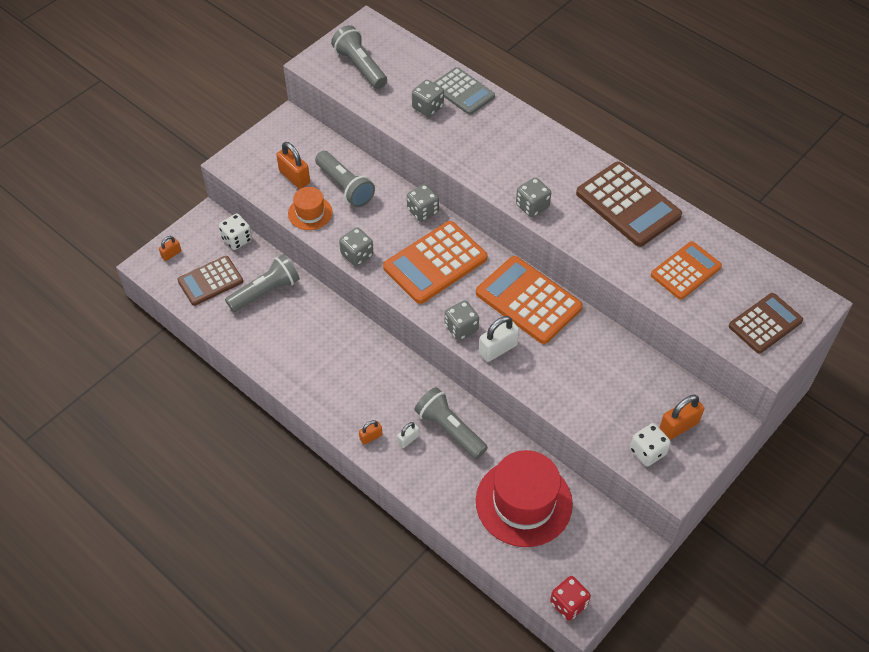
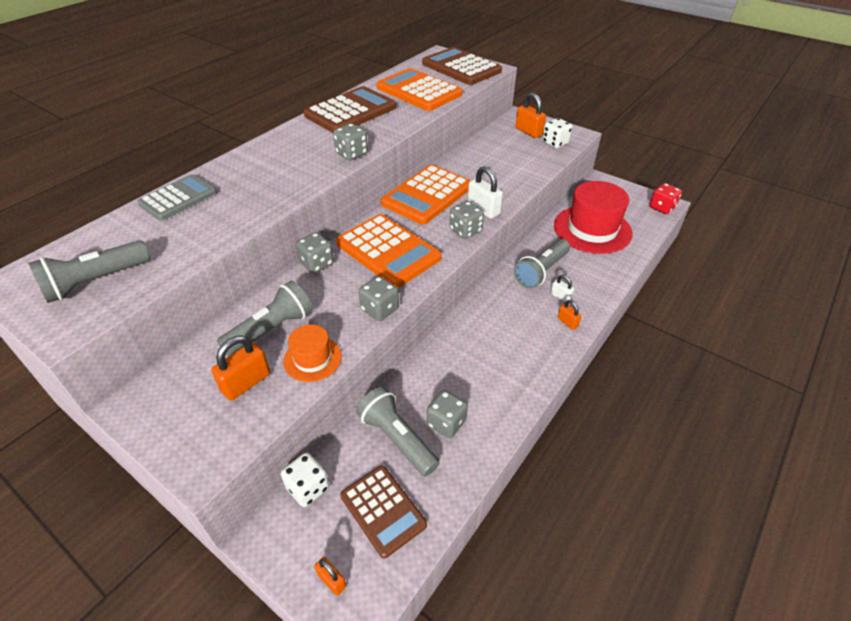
camera: 95 degrees left, 10 degrees down
grey dice [412,80,444,117] -> grey dice moved to [427,390,468,438]
orange calculator [651,241,722,300] -> orange calculator [377,68,462,111], size x1.54
brown calculator [729,293,803,354] -> brown calculator [422,47,502,85], size x1.54

